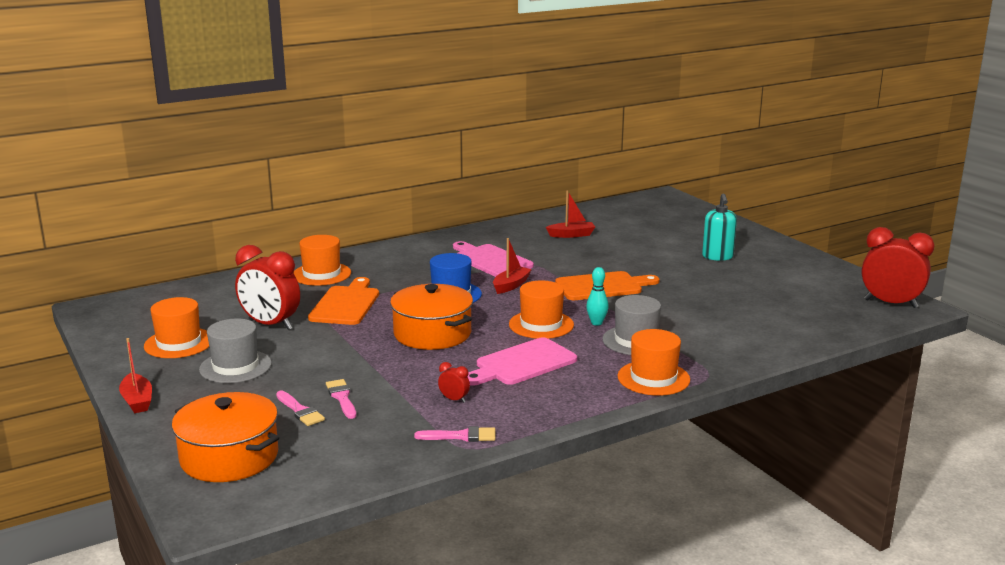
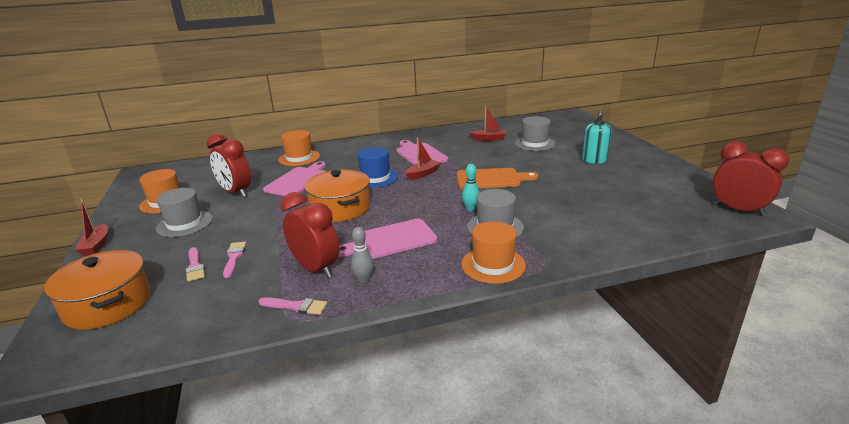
camera: 15 degrees right, 5 degrees up
orange cutting board [308,277,379,325] -> pink cutting board [263,161,326,196]
red clock [438,362,470,403] -> red clock [281,192,340,278], size x2.38
orange hat [509,281,574,339] -> none
none -> grey bowling pin [351,227,374,284]
none -> grey hat [515,116,556,151]

